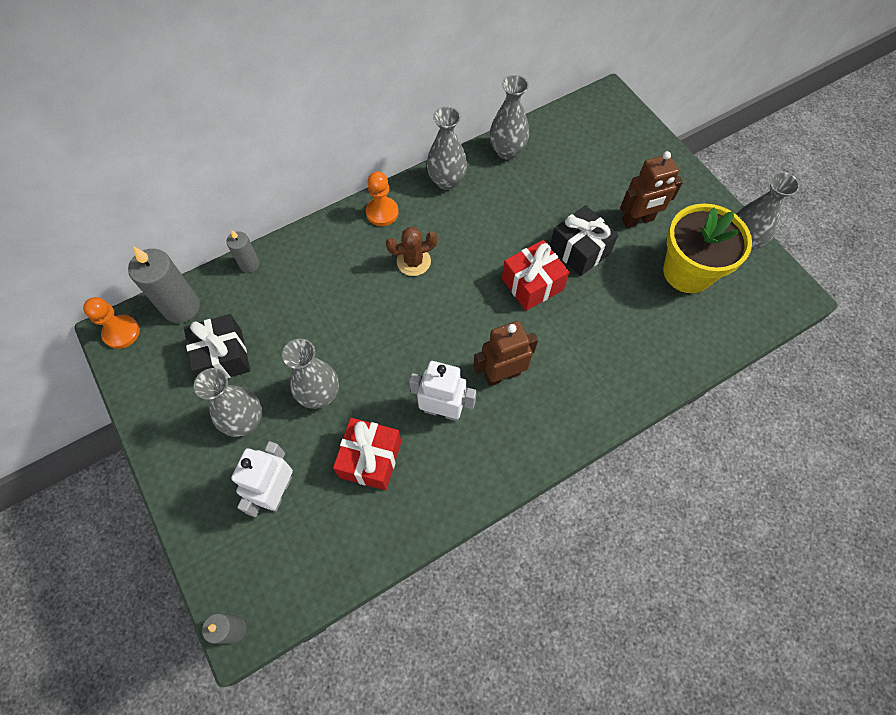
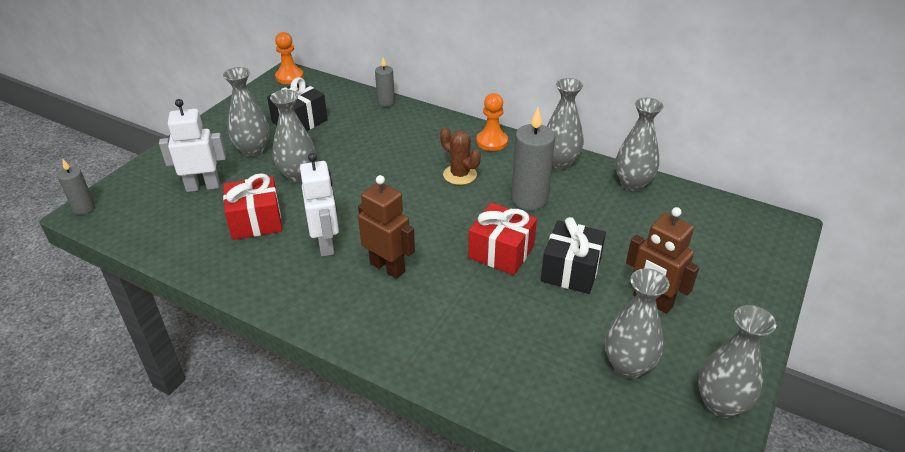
camera: 60 degrees right, 25 degrees down
grey candle [128,246,200,323] -> grey candle moved to [511,107,555,210]
yellow flower pot [663,203,752,293] -> grey vase [605,268,670,379]

